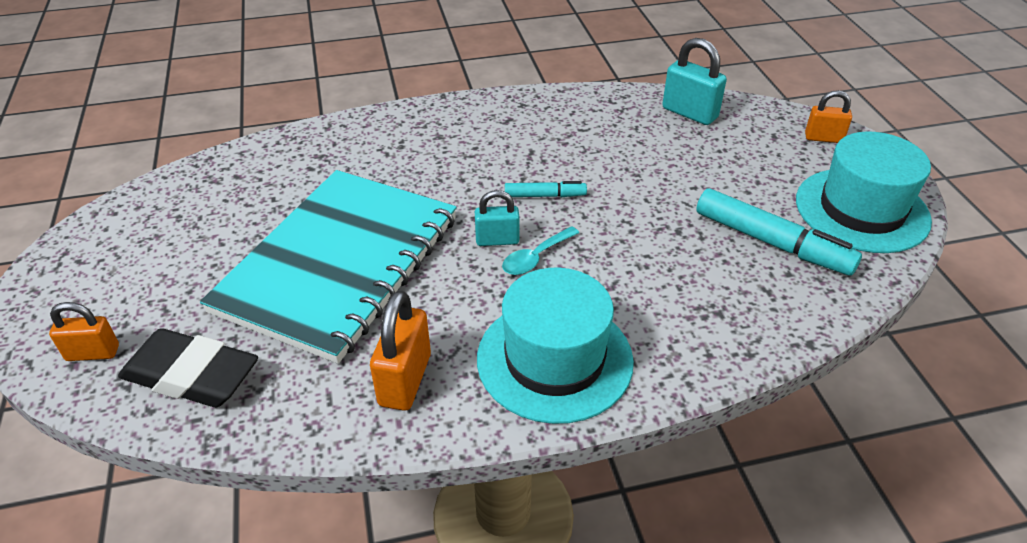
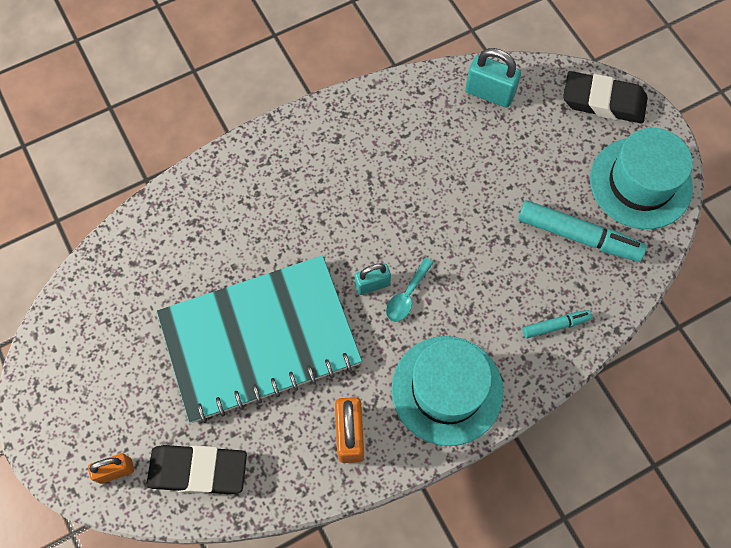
camera: 15 degrees left, 25 degrees up
turquoise notebook [200,170,457,364] -> turquoise notebook turned 60 degrees clockwise [157,255,362,423]
turquoise marker [505,181,587,197] -> turquoise marker moved to [523,310,592,339]
orange padlock [805,90,852,143] -> black eraser [563,71,648,123]

